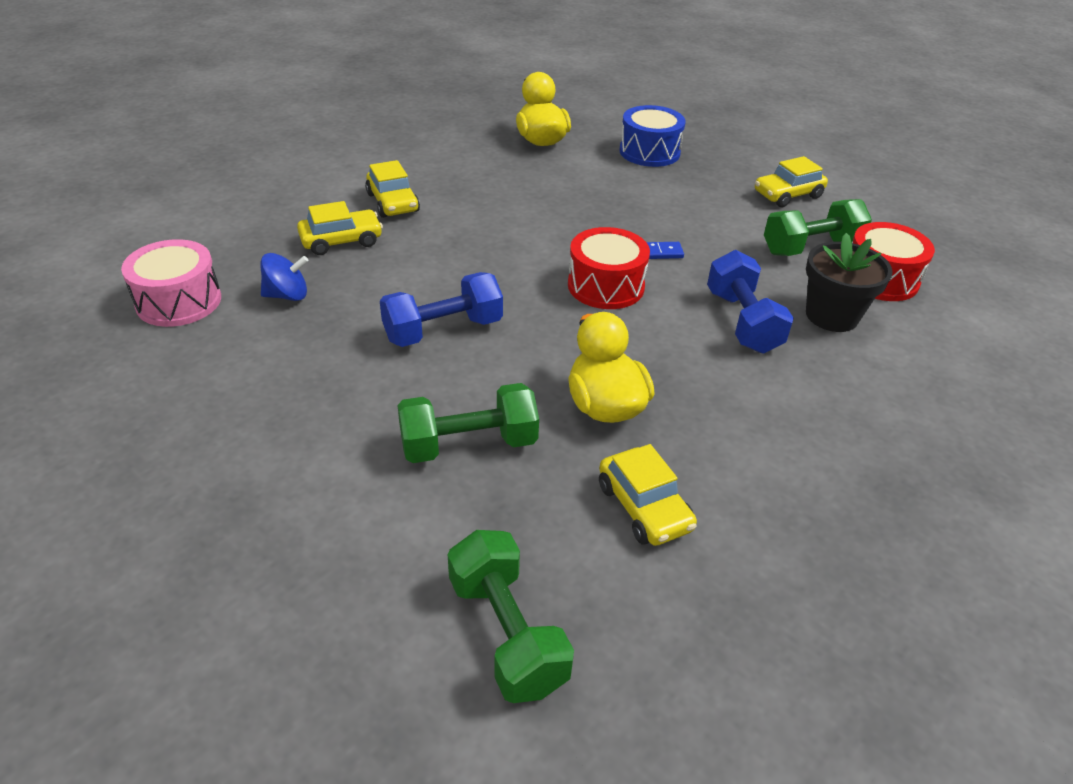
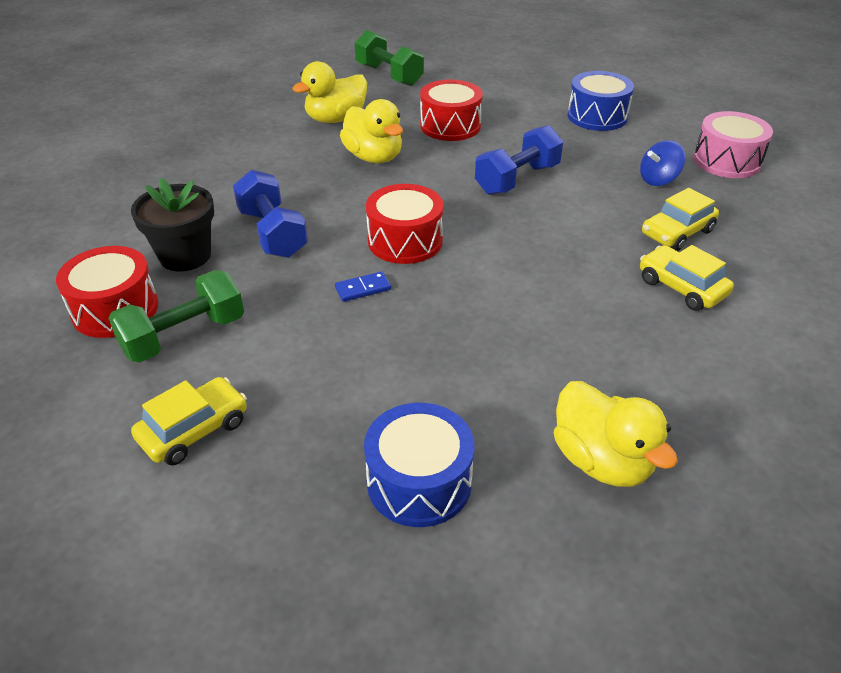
camera: 165 degrees right, 0 degrees up
green dumbbell [397,383,539,463] -> red drum [420,79,483,141]
yellow car [599,444,697,546] -> yellow duck [292,61,367,123]
none -> blue drum [568,71,634,131]

